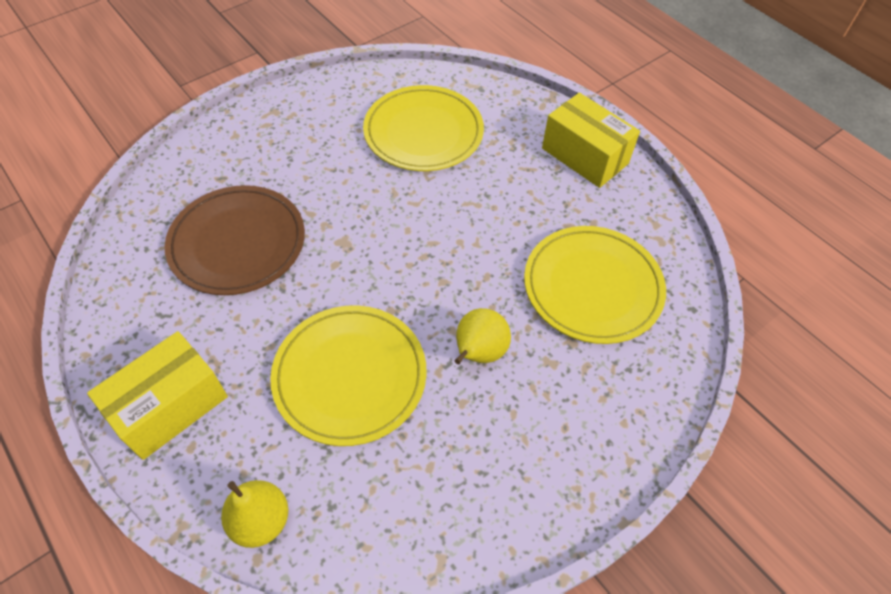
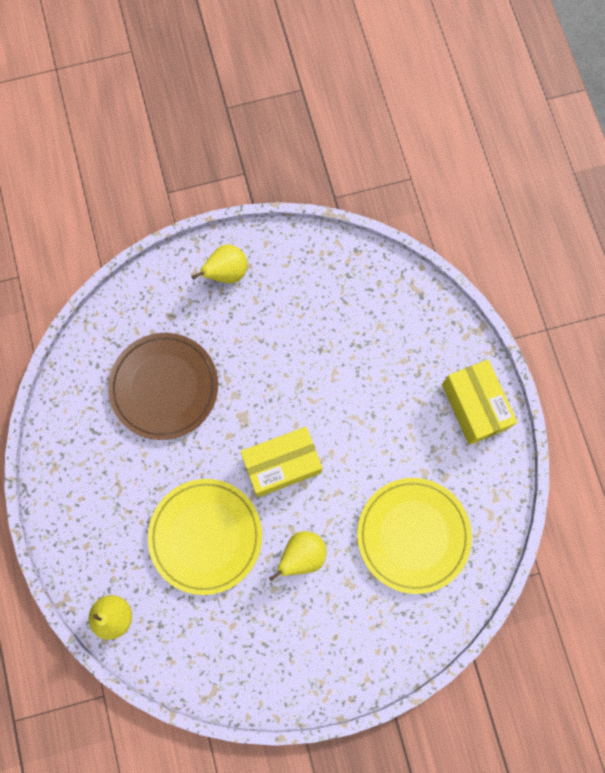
camera: 25 degrees right, 20 degrees up
yellow box [87,331,228,460] -> yellow box moved to [240,427,322,497]
yellow plate [363,85,484,171] -> none
none -> yellow pear [192,244,248,283]

